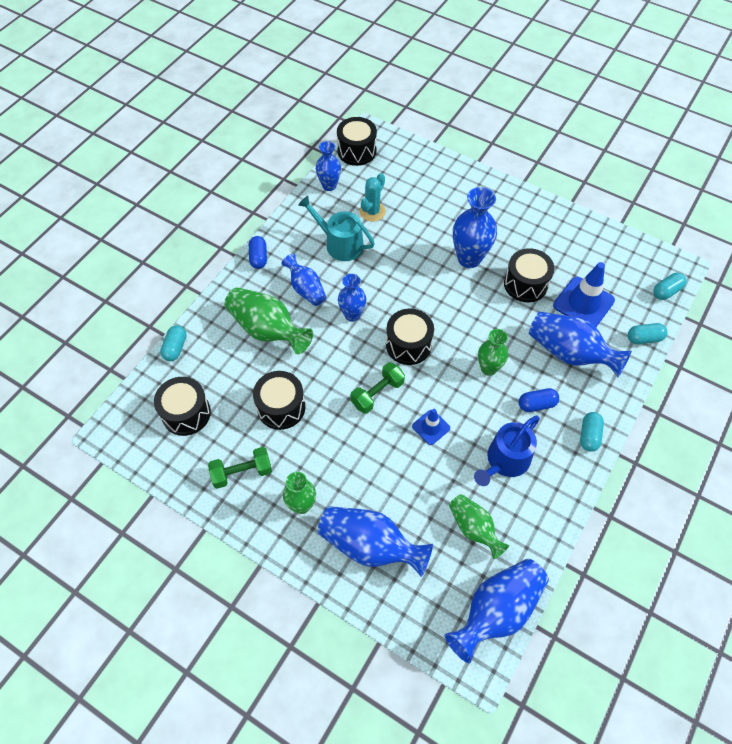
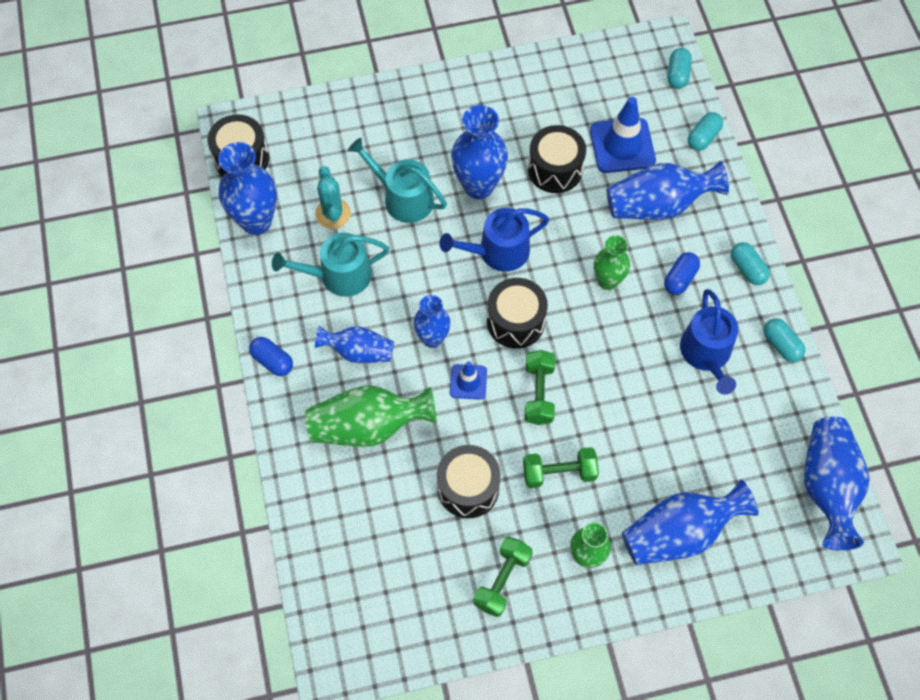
camera: 45 degrees left, 5 degrees up
black drum [154,377,211,436] -> none
turquoise capsule [160,325,187,361] -> turquoise capsule moved to [763,318,806,362]
blue vase [316,141,341,191] -> blue vase [218,142,277,235], size x1.59
blue traffic cone [412,409,450,445] -> blue traffic cone moved to [450,361,487,400]
green vase [449,494,509,559] -> none
none -> turquoise watering can [348,138,447,223]
none -> blue watering can [439,208,549,272]
none -> green dumbbell [523,447,599,488]

